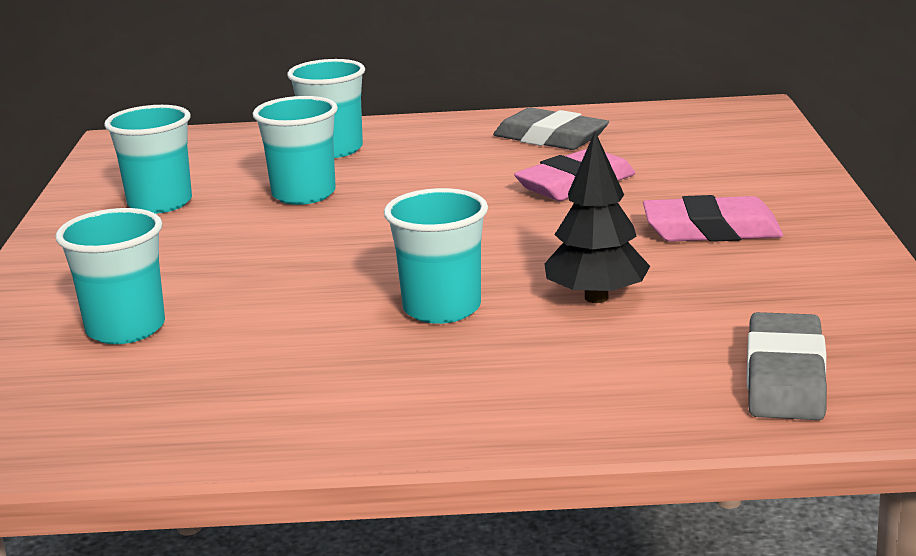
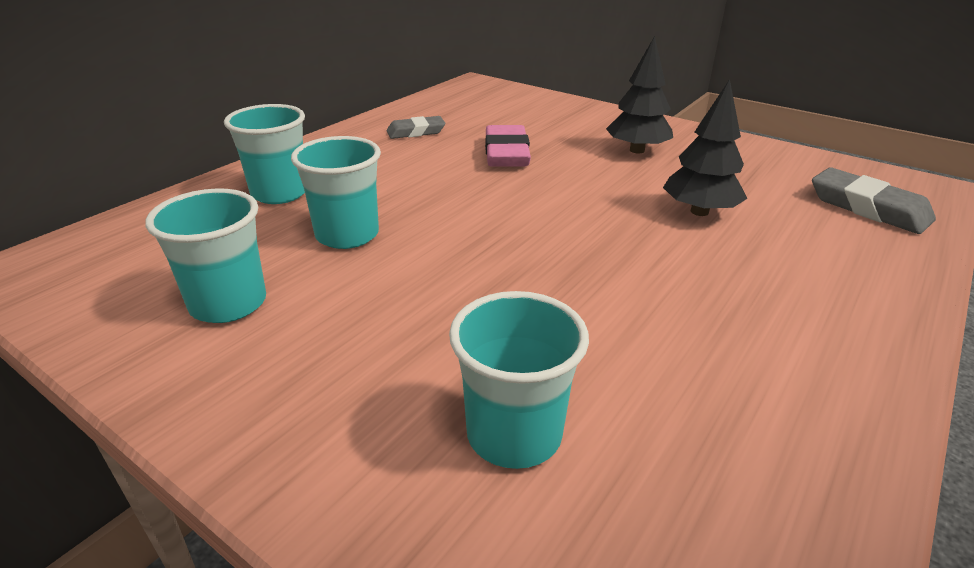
camera: 55 degrees left, 10 degrees up
turquoise cup [384,188,488,324] -> none
grey eraser [493,108,609,150] -> grey eraser [386,116,445,139], size x0.65
pink eraser [643,195,783,242] -> black tree [606,36,673,153]

